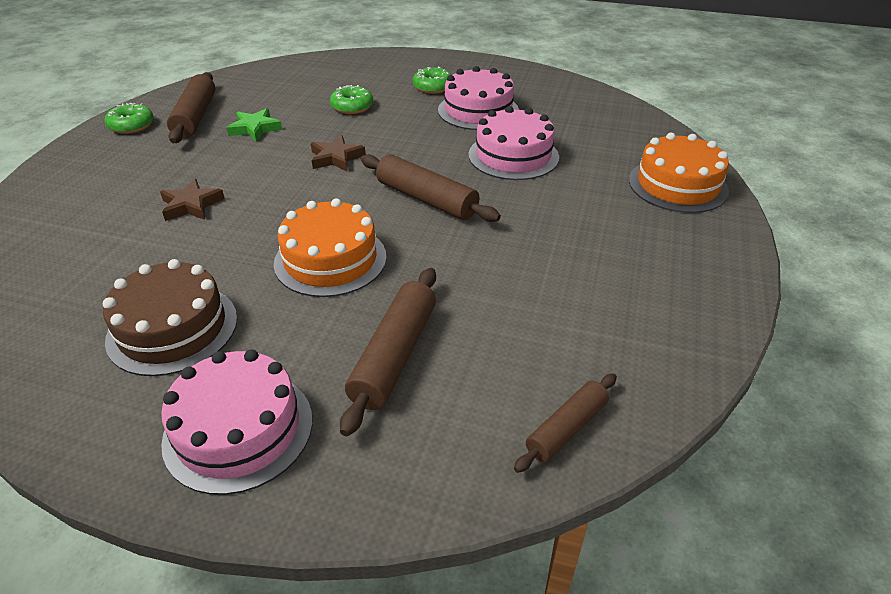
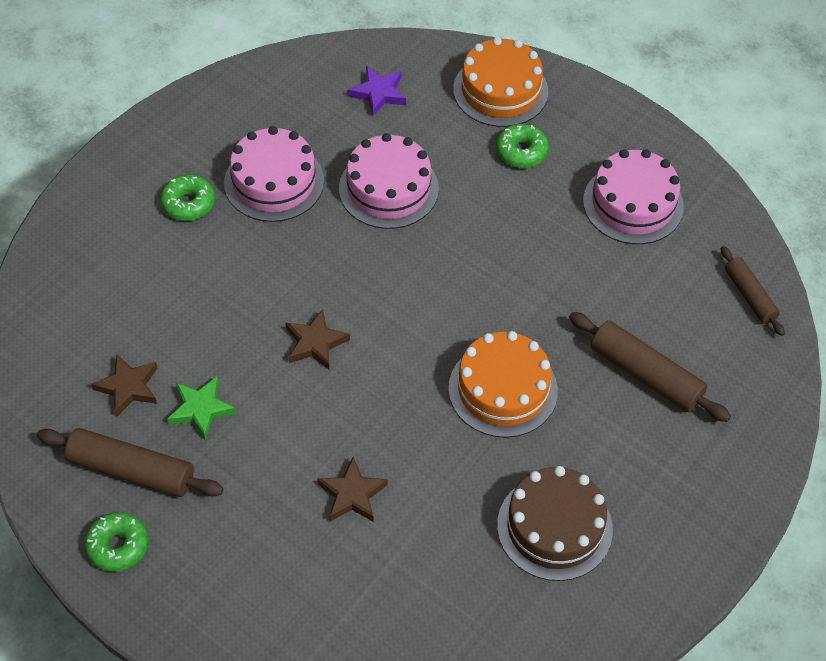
camera: 70 degrees left, 15 degrees up
pink cake [161,349,313,495] -> pink cake moved to [583,149,684,244]
green donut [330,85,373,114] -> green donut moved to [496,124,548,168]
brown rolling pin [361,154,501,222] -> none
none -> brown star [91,354,157,417]
none -> purple star [348,66,406,116]

